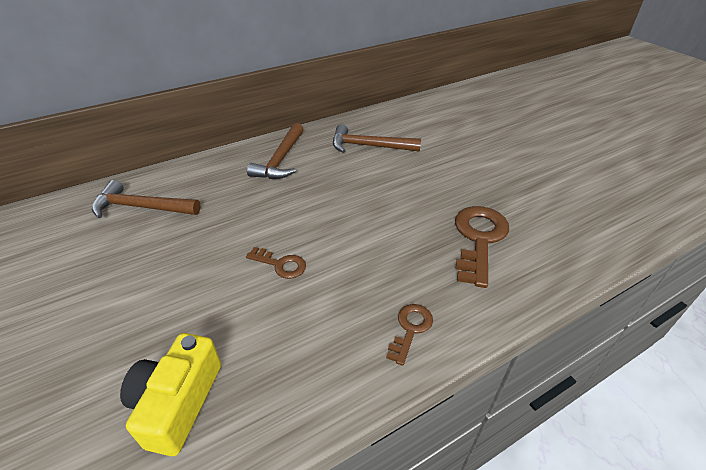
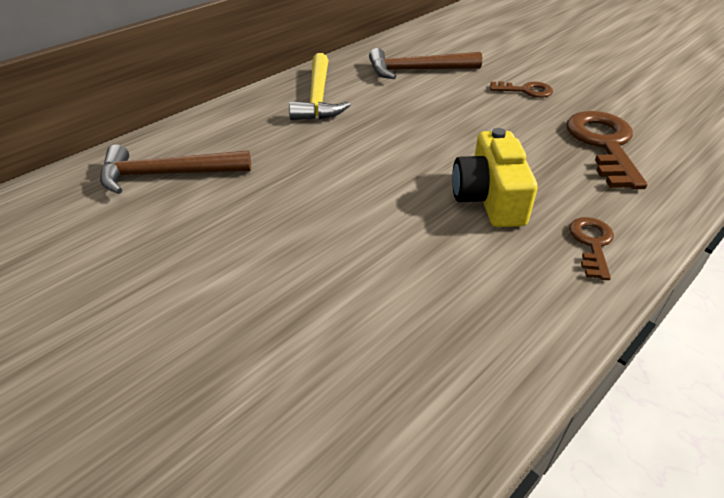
camera: 15 degrees left, 0 degrees up
yellow camera [120,333,221,456] -> yellow camera moved to [452,128,538,227]
brown key [246,247,306,279] -> brown key moved to [490,81,553,98]
brown hammer [247,123,304,179] -> yellow hammer [289,53,350,120]

